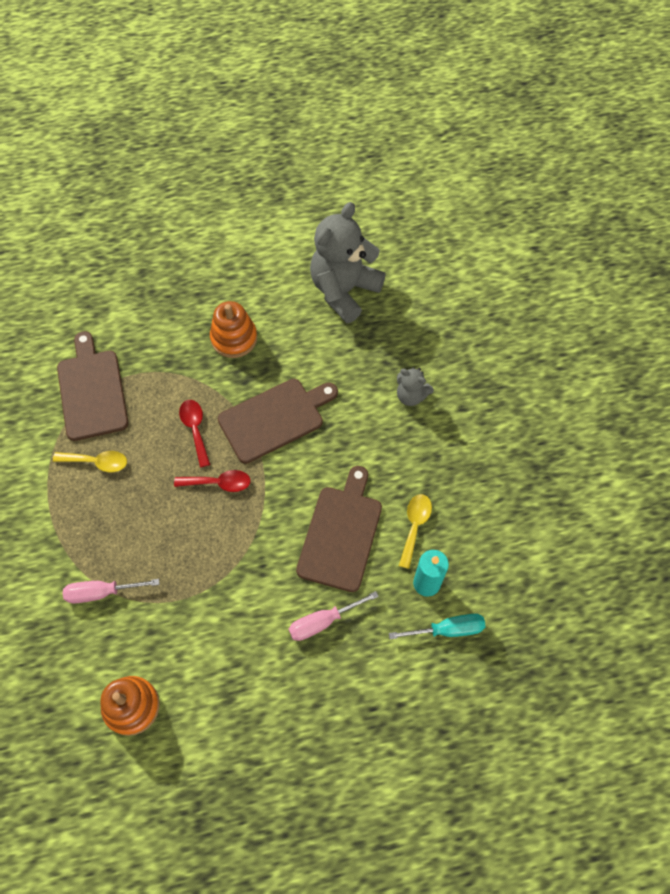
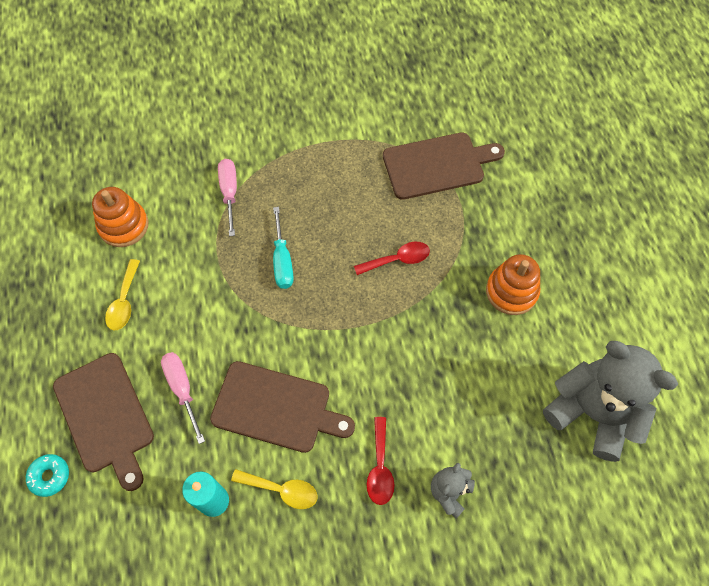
camera: 90 degrees right, 0 degrees up
yellow spoon [53,451,127,472] -> yellow spoon moved to [105,259,140,330]
red spoon [174,470,251,492] -> red spoon moved to [367,417,394,505]
brown cutting board [218,379,338,464] -> brown cutting board moved to [53,353,154,491]
turquoise screwdriver [389,614,486,639] -> turquoise screwdriver moved to [273,207,294,289]
none -> turquoise donut [26,454,69,497]

